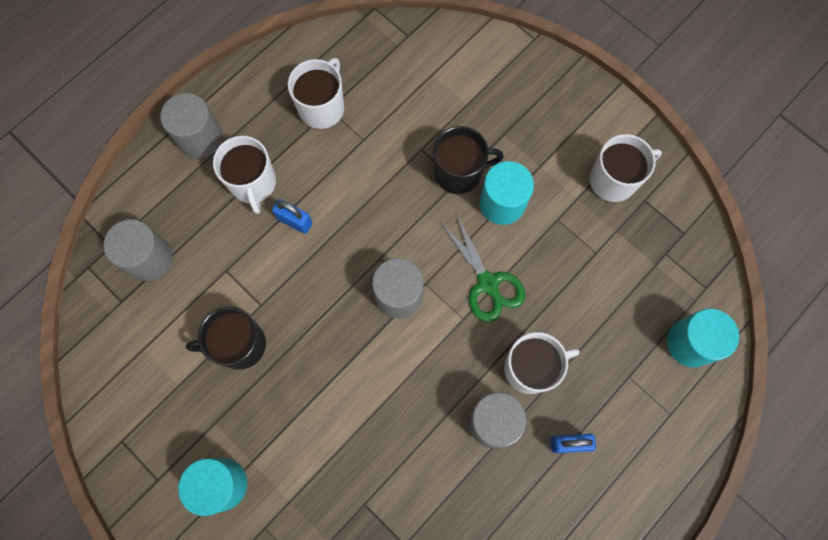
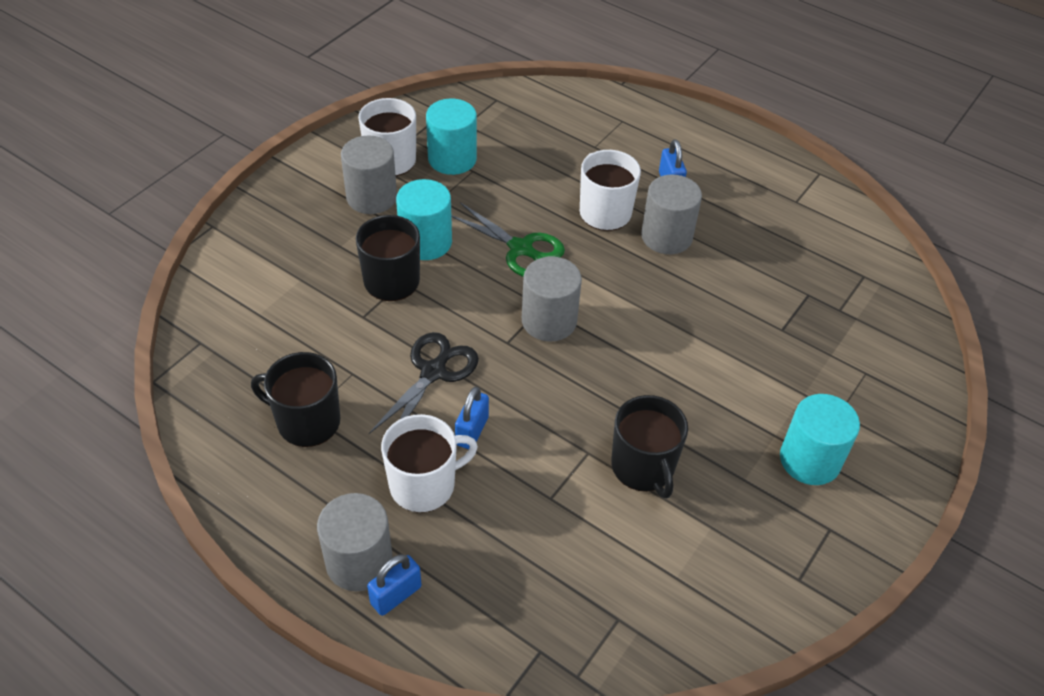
camera: 100 degrees left, 25 degrees down
grey cylinder [103,219,173,281] -> grey cylinder moved to [341,135,397,214]
white mug [288,58,344,129] -> black mug [251,352,340,447]
green scissors [441,214,525,322] -> green scissors turned 75 degrees clockwise [451,202,565,277]
turquoise cylinder [667,308,739,367] -> turquoise cylinder moved to [426,99,477,175]
none -> blue padlock [367,554,422,616]
none -> black scissors [369,332,479,434]

